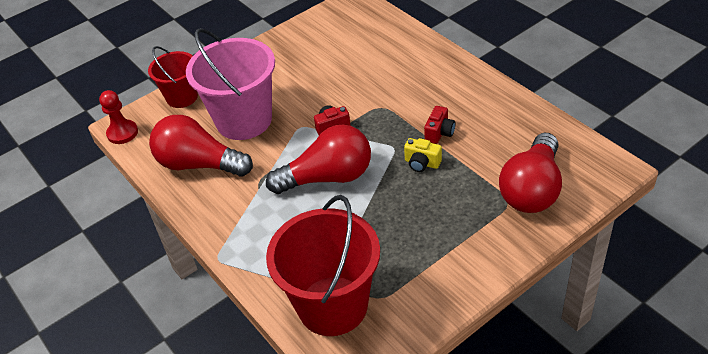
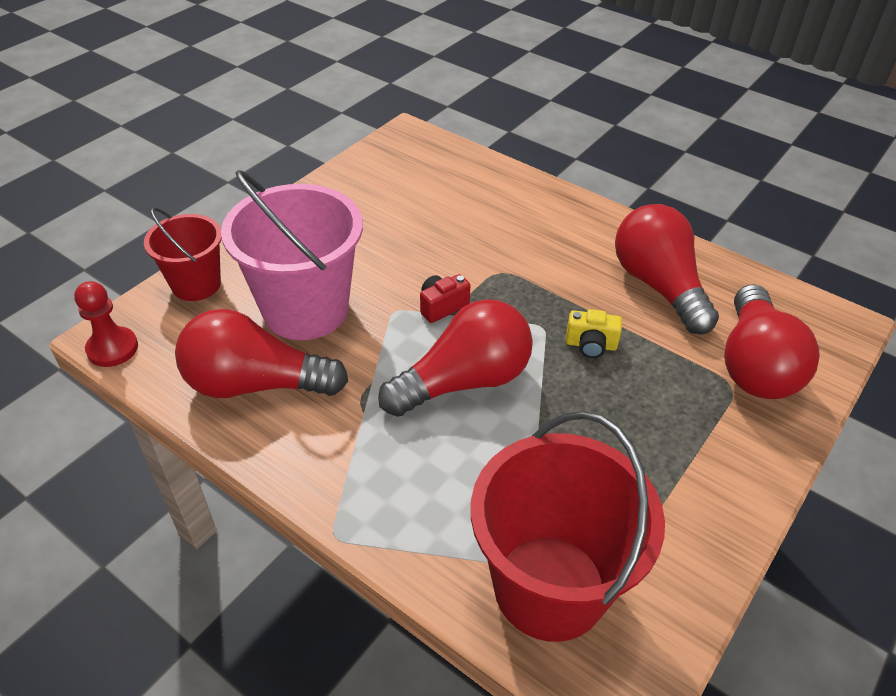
camera: 20 degrees left, 0 degrees up
red camera [424,106,456,144] -> none
none -> red light bulb [615,204,719,335]

